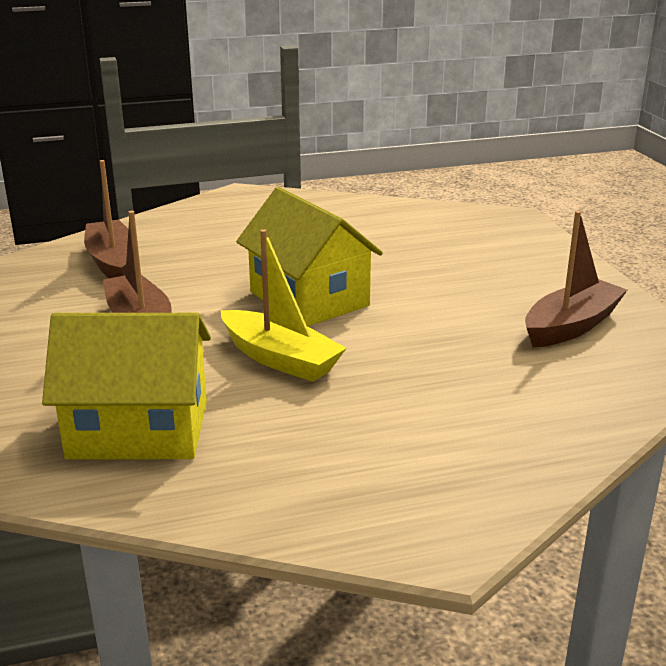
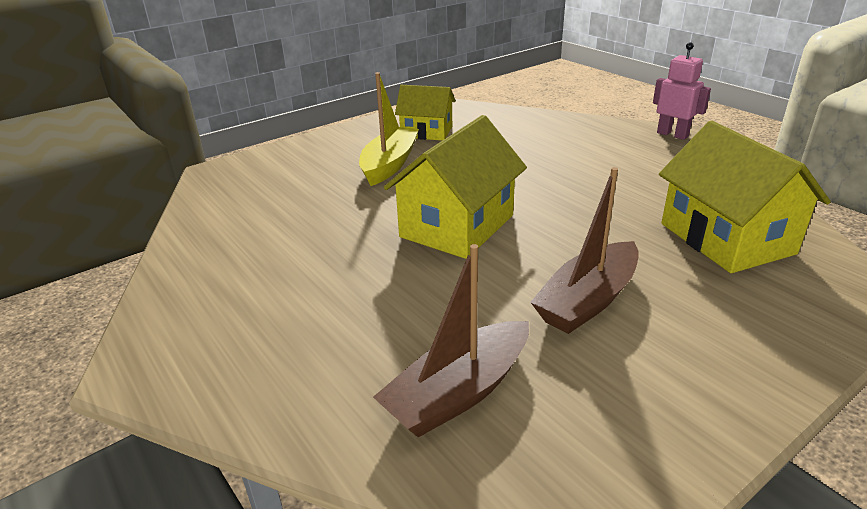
camera: 110 degrees left, 5 degrees up
yellow boat [221,229,347,382] -> yellow boat moved to [359,72,419,186]
brown boat [525,211,627,347] -> yellow house [395,85,456,141]
none -> pink robot [653,42,711,140]

